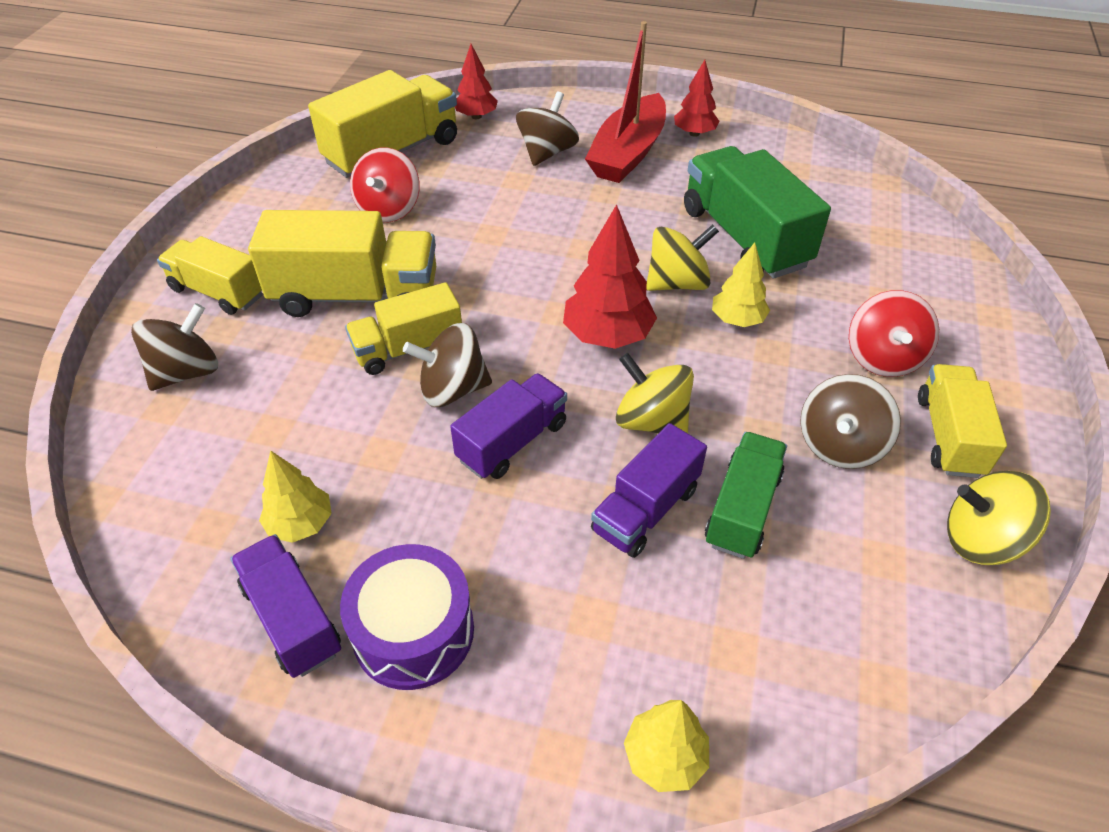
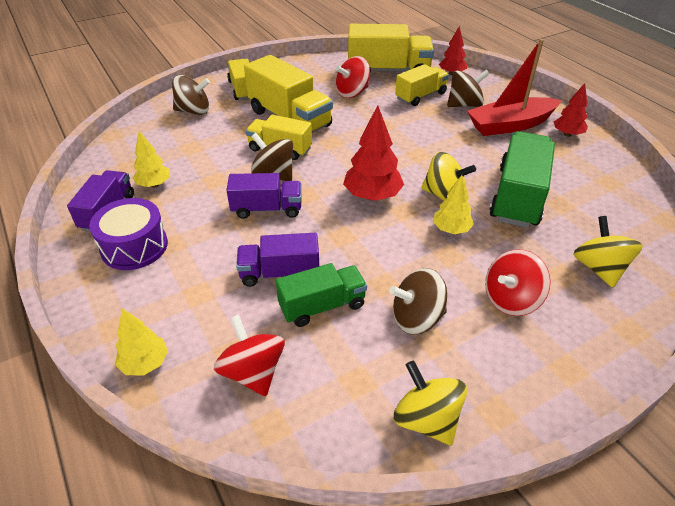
camera: 45 degrees right, 5 degrees down
yellow spinning top [616,353,694,433] -> yellow spinning top moved to [574,216,643,288]
yellow truck [918,364,1007,478] -> yellow truck moved to [395,64,449,106]
none -> red spinning top [214,315,285,396]

